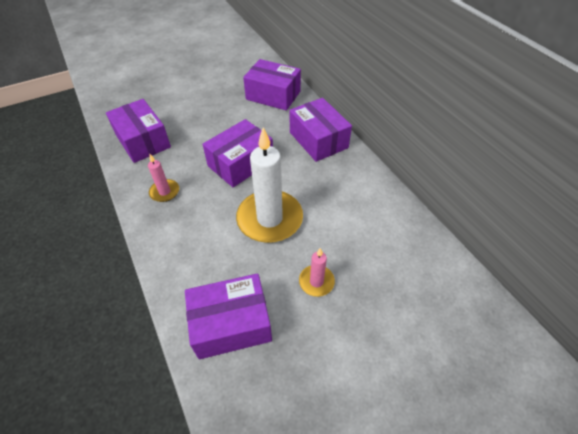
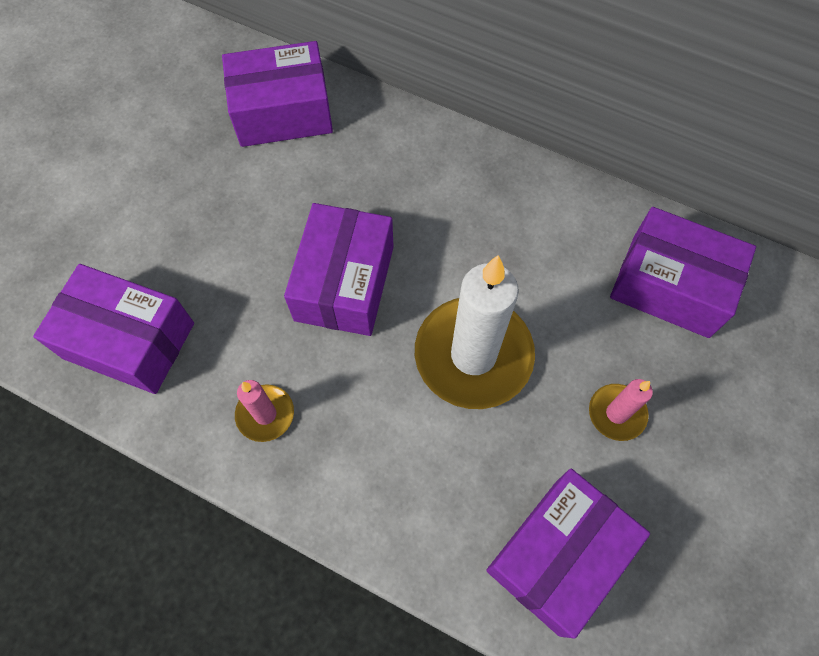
camera: 35 degrees left, 15 degrees up
purple box [290,98,352,162] -> purple box moved to [610,207,756,338]

